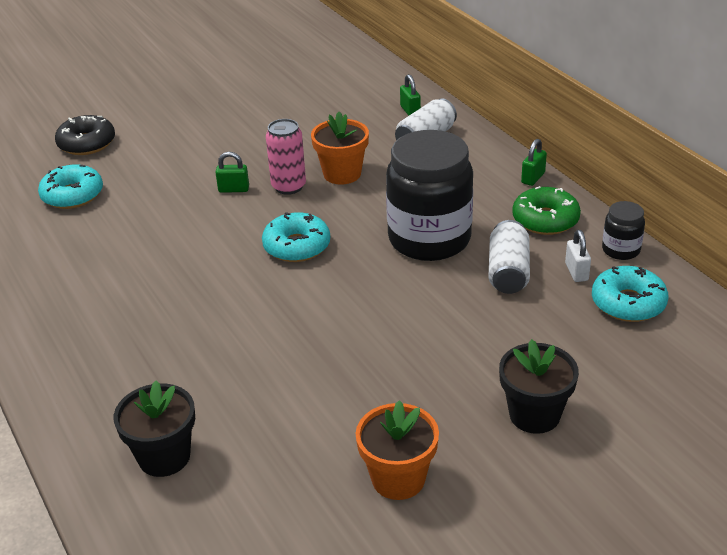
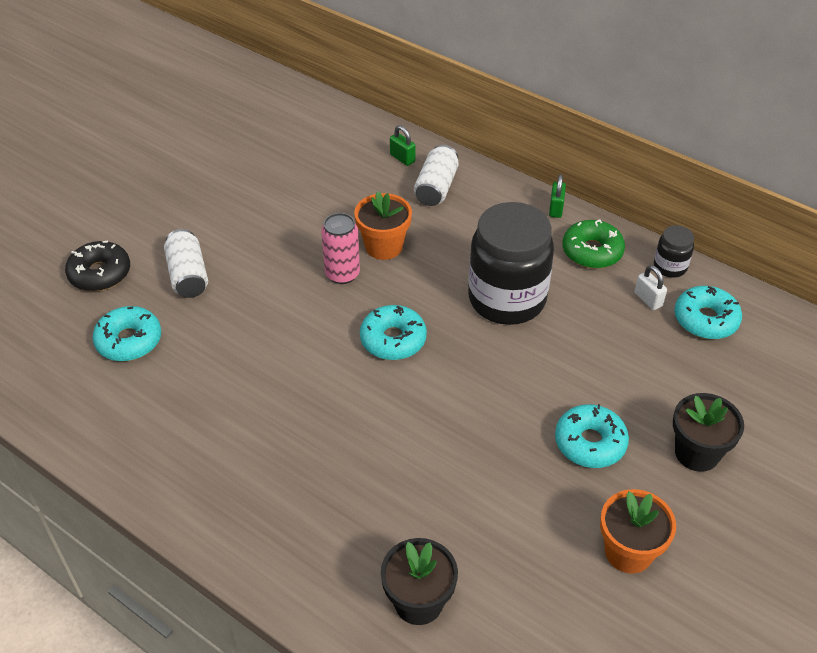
camera: 25 degrees left, 10 degrees up
green padlock [215,152,249,193] -> none
white can [488,220,530,294] -> white can moved to [164,229,208,298]
none -> turquoise donut [555,404,629,468]

